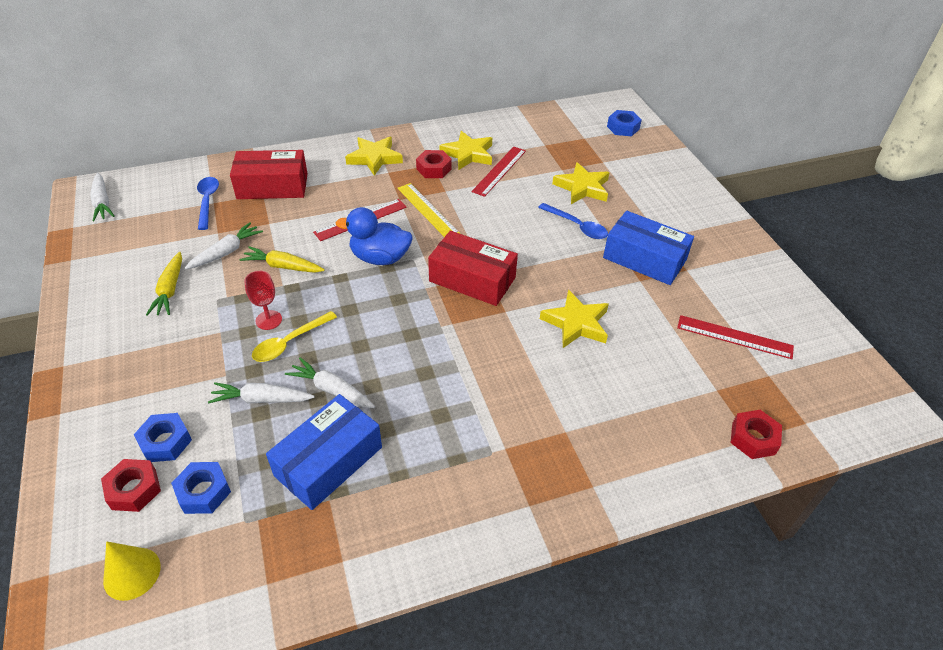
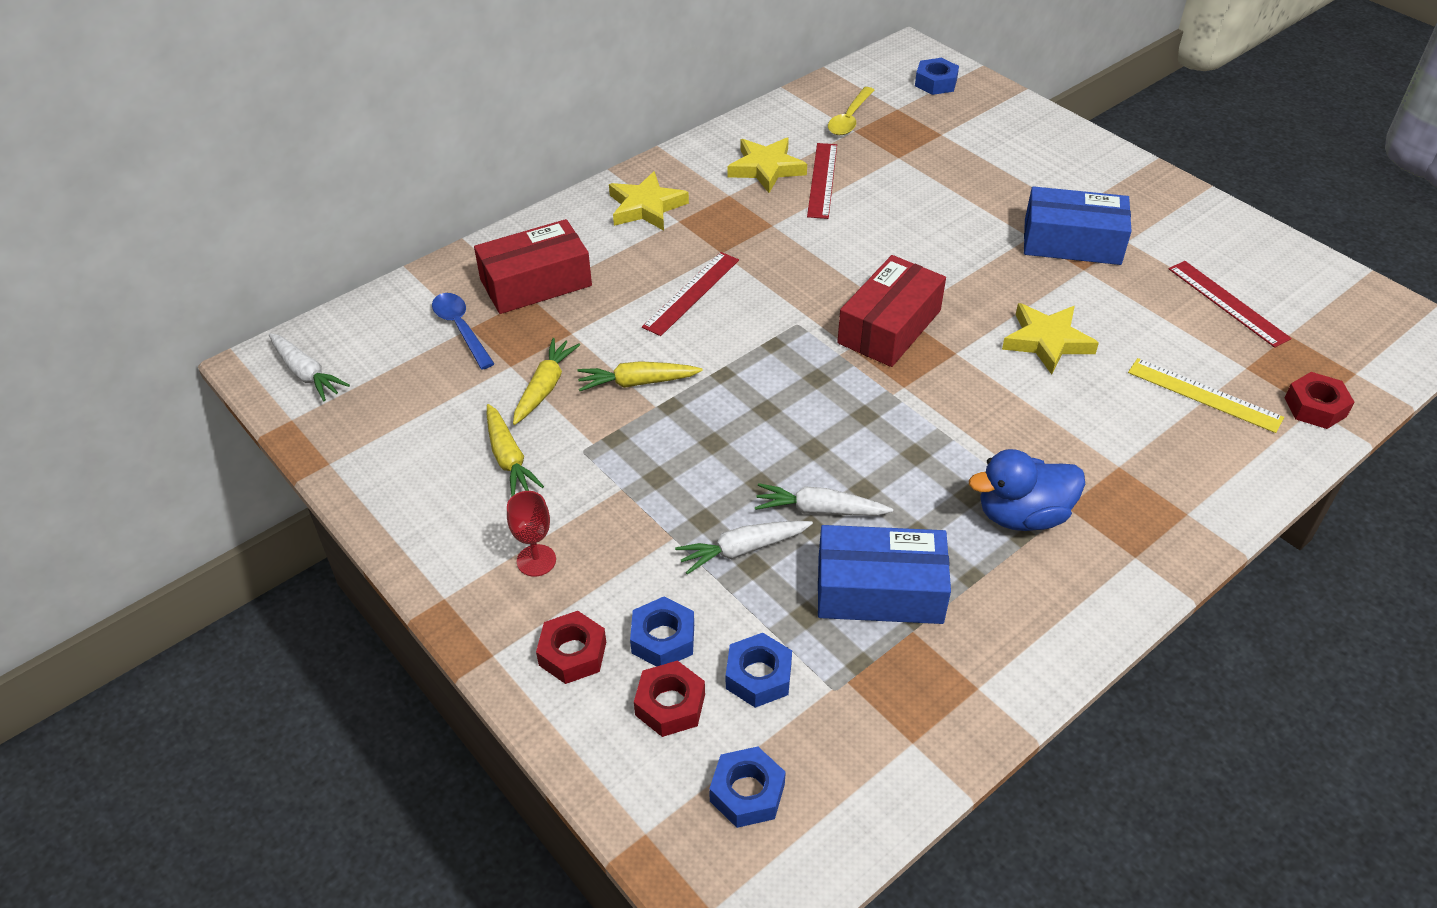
camera: 20 degrees left, 0 degrees up
yellow cone [103,542,160,601] -> blue nut [709,746,786,828]
white carrot [184,222,263,270] -> yellow carrot [513,338,580,425]
red goblet [244,271,282,330] -> red goblet moved to [507,491,556,577]
yellow spoon [252,311,337,362] -> yellow spoon moved to [828,87,874,135]
blue box [266,394,382,510] -> blue box turned 75 degrees clockwise [818,525,951,624]
blue duck [336,207,413,265] -> blue duck moved to [969,449,1085,531]
yellow ruler [398,183,460,237] -> yellow ruler moved to [1128,358,1284,433]
red nut [416,150,452,178] -> red nut moved to [536,611,606,684]
red box [428,231,518,306] -> red box turned 60 degrees counterclockwise [837,255,946,367]
blue spoon [538,203,608,239] -> none
yellow star [552,162,610,204] -> none
red ruler [677,315,794,359] -> red ruler turned 60 degrees clockwise [1169,261,1292,348]

